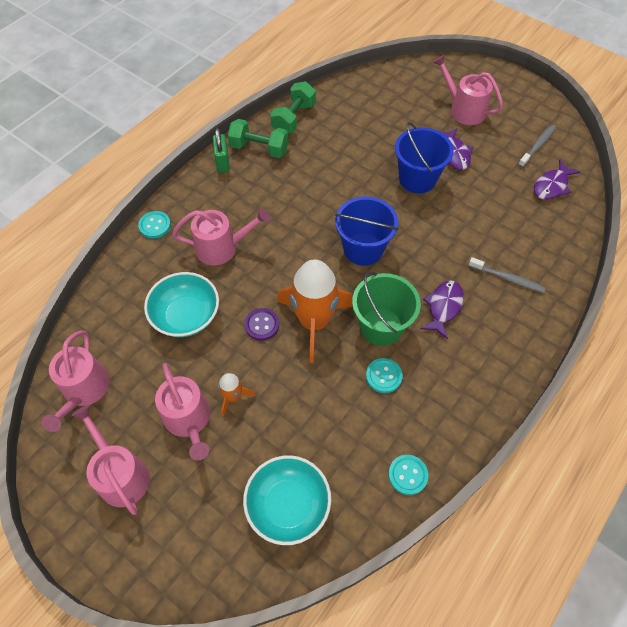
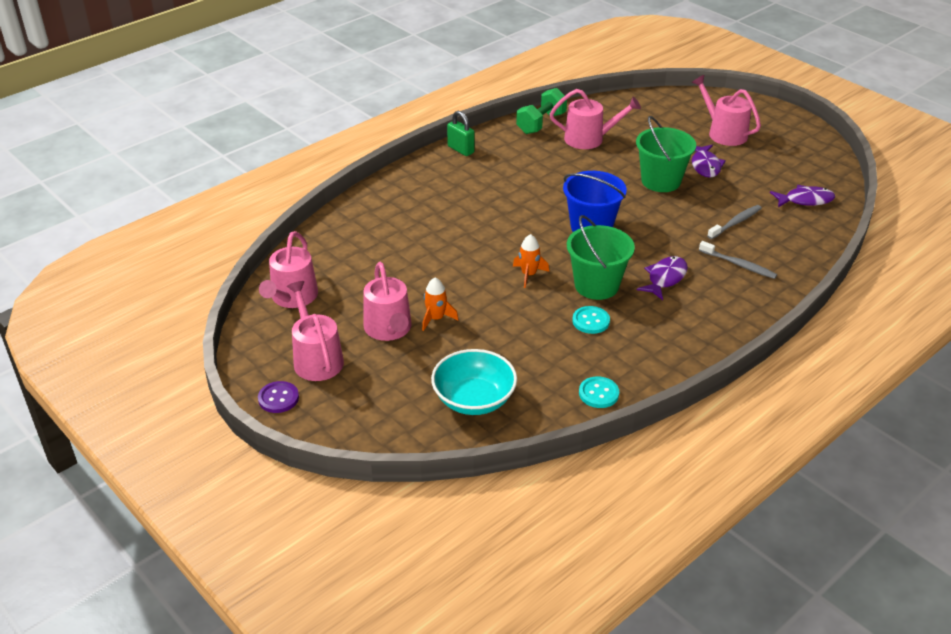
camera: 10 degrees right, 20 degrees down
turquoise button [138,211,171,238] -> none
turquoise bowl [144,272,219,337] -> none
pink watering can [172,208,270,265] -> pink watering can moved to [550,89,641,149]
green padlock [213,128,230,173] -> green padlock turned 45 degrees counterclockwise [447,111,475,156]
green dumbbell [228,119,289,158] -> none
purple button [244,308,279,341] -> purple button moved to [258,381,299,413]
orange rocket [277,259,353,363] -> orange rocket [513,234,549,288], size x0.46
blue bucket [395,122,454,194] -> green bucket [636,116,696,192]
grey toothbrush [518,125,556,167] -> grey toothbrush moved to [707,205,762,239]
purple fish [534,160,580,200] -> purple fish turned 150 degrees counterclockwise [770,185,835,207]

